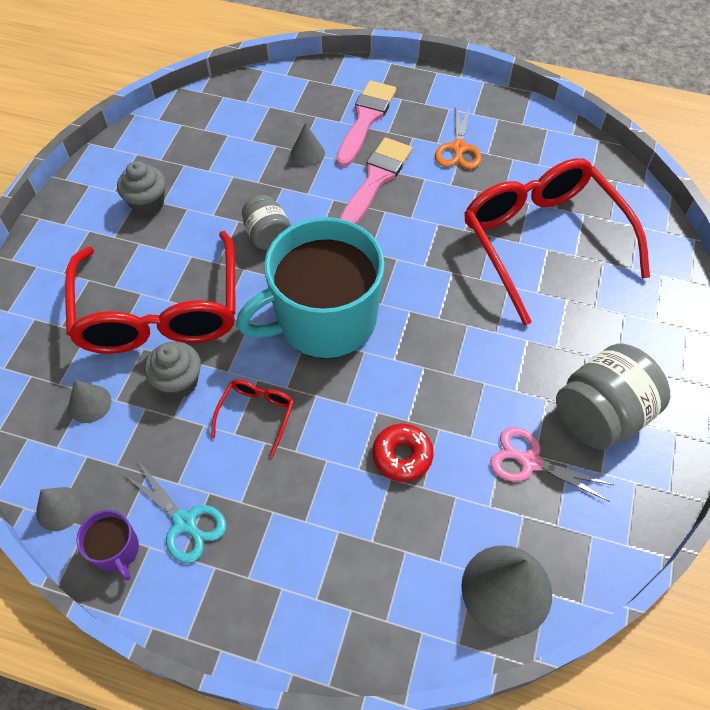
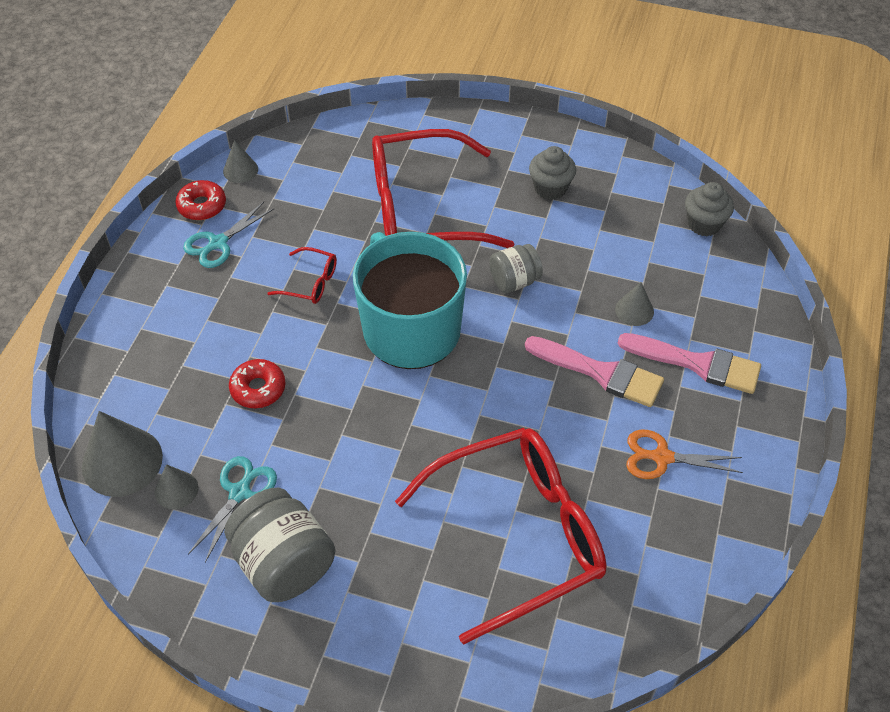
camera: 90 degrees right, 5 degrees down
grey cone [68,380,112,423] -> grey cone moved to [155,464,198,509]
purple mug [77,510,139,581] -> red donut [176,180,226,220]
grey cupcake [144,342,201,399] -> grey cupcake moved to [685,182,734,236]
pink scissors [490,427,613,502] -> turquoise scissors [188,456,277,562]

